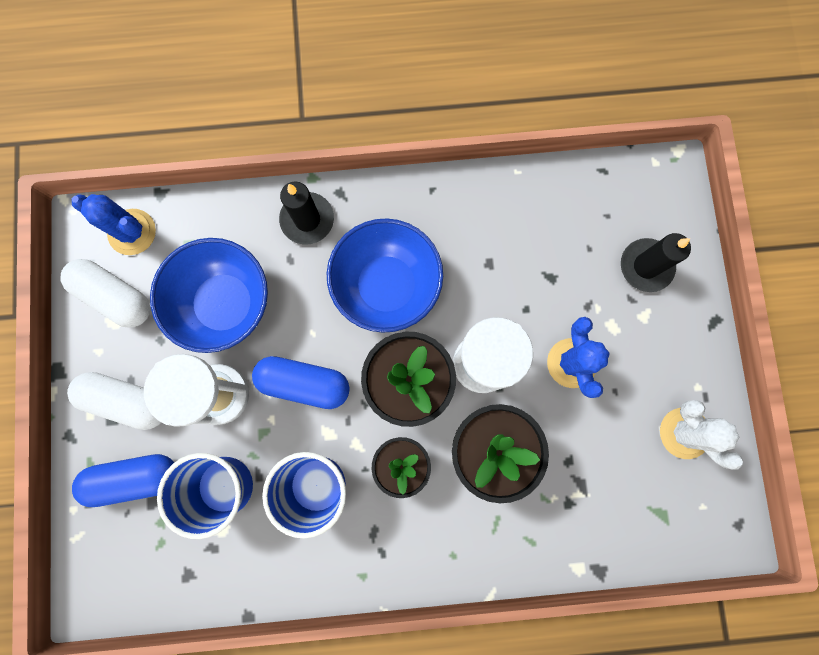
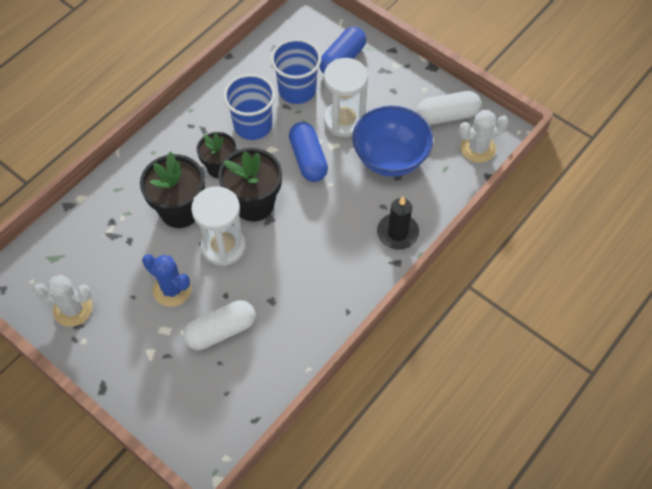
camera: 135 degrees right, 20 degrees down
white capsule [67,372,161,430] -> white capsule moved to [183,300,255,350]
blue cactus [72,194,156,255] -> white cactus [459,110,509,163]
blue capsule [252,356,350,409] -> blue capsule turned 75 degrees counterclockwise [289,122,328,182]
blue bowl [327,218,443,333] -> none
black candle [621,233,691,292] -> none

